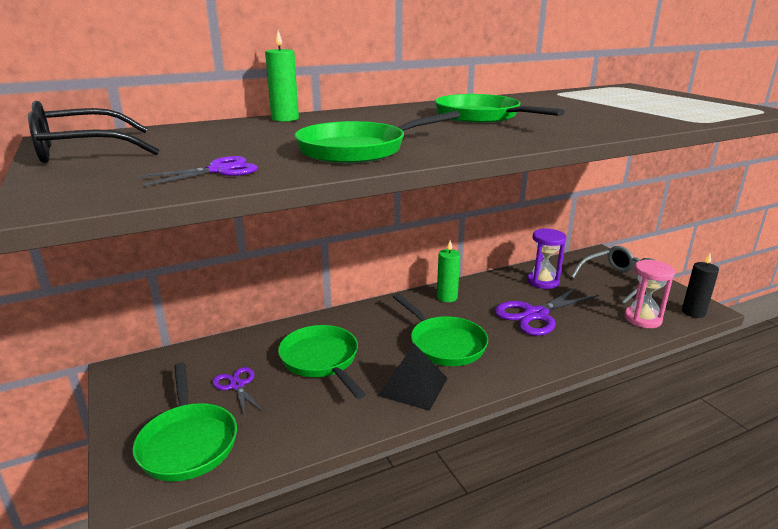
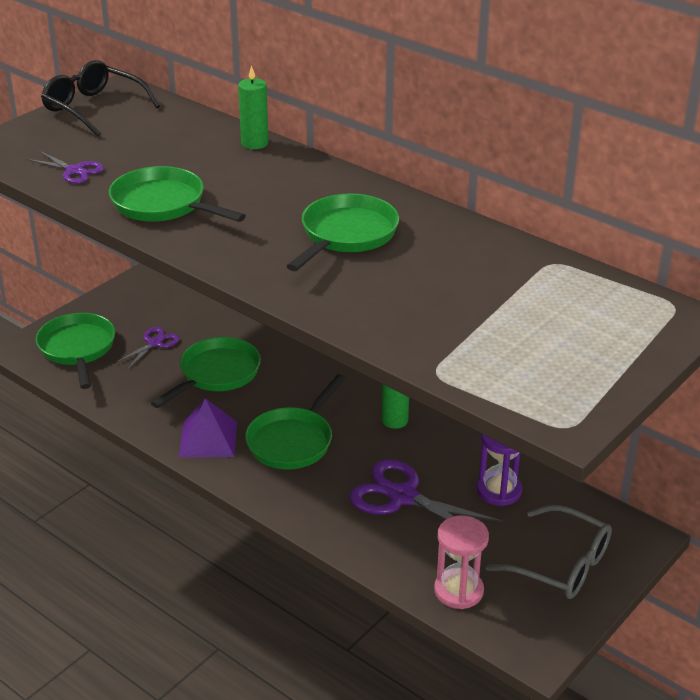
camera: 65 degrees right, 10 degrees up
green pan [133,363,237,481] -> green pan turned 120 degrees clockwise [36,313,115,389]
black pyramid [378,344,447,411] -> purple pyramid [179,398,237,457]
black candle [682,253,719,318] -> none

